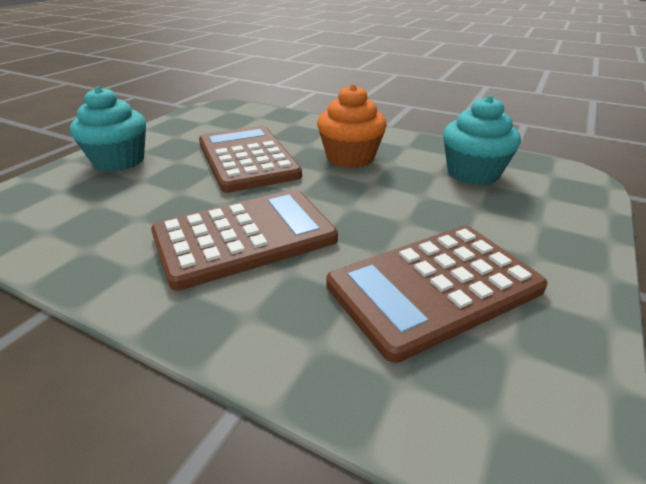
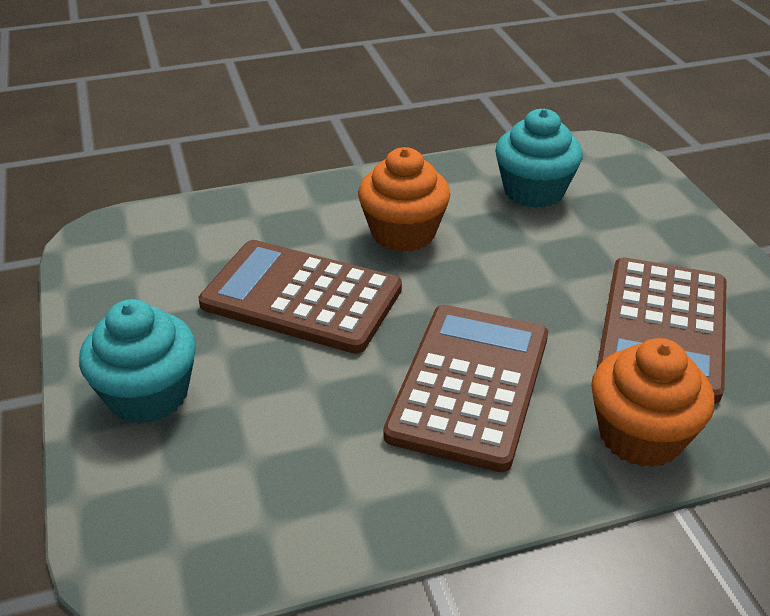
camera: 45 degrees left, 5 degrees up
none -> orange cupcake [591,338,715,467]

